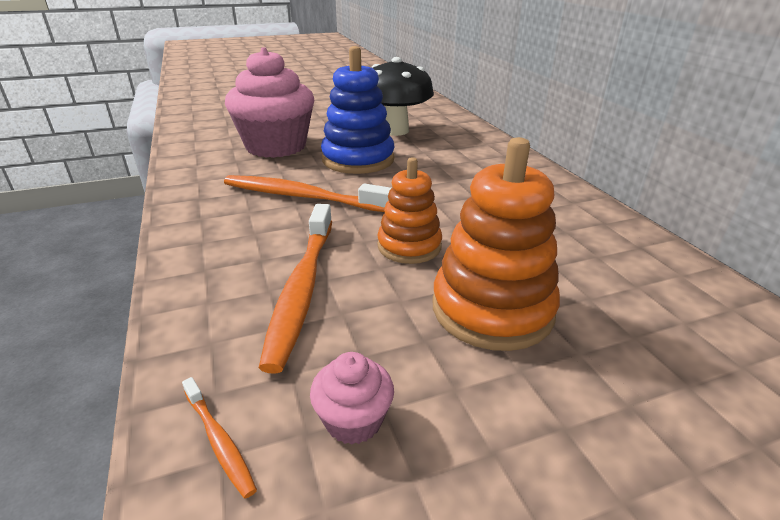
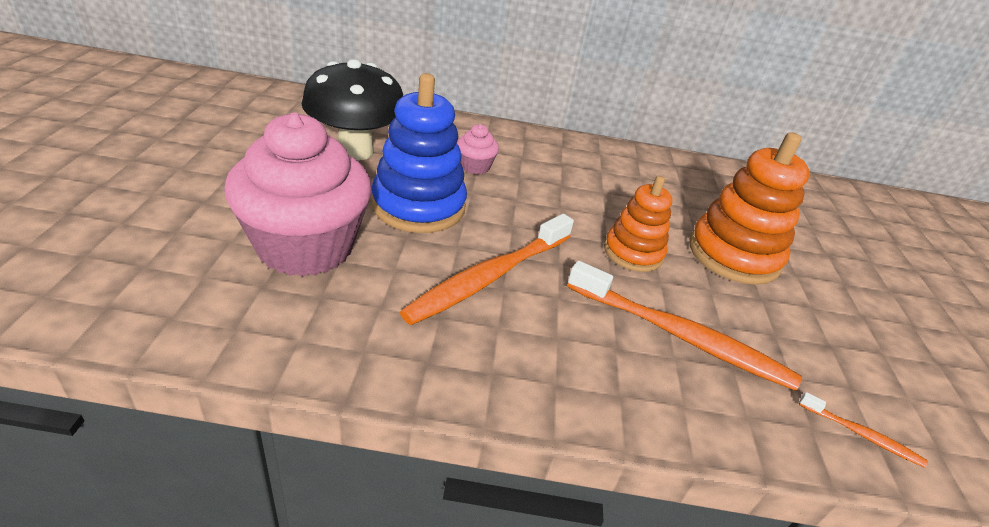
camera: 70 degrees left, 5 degrees up
orange toothbrush [182,377,257,499] -> orange toothbrush turned 45 degrees clockwise [799,392,928,468]
pink cupcake [310,352,394,445] -> pink cupcake moved to [457,124,499,175]

